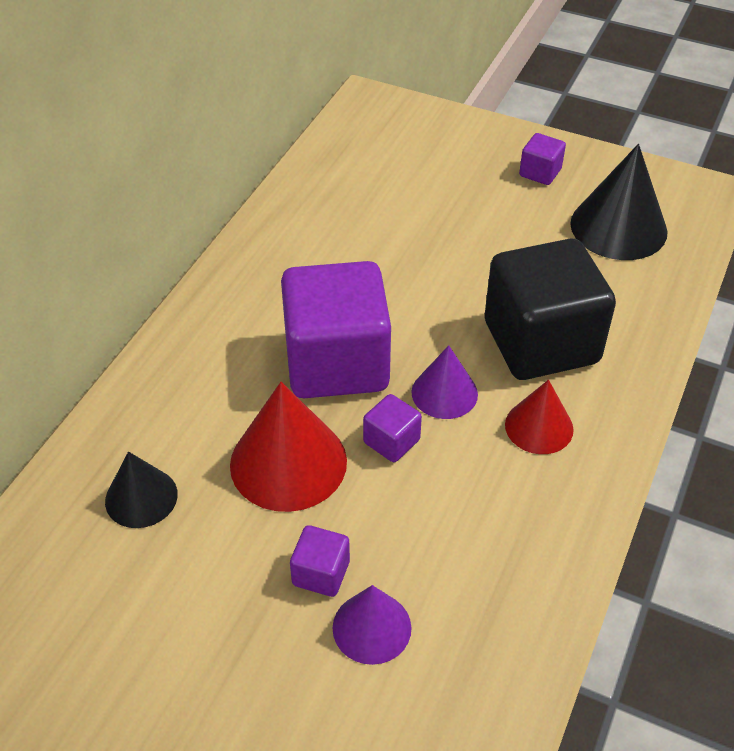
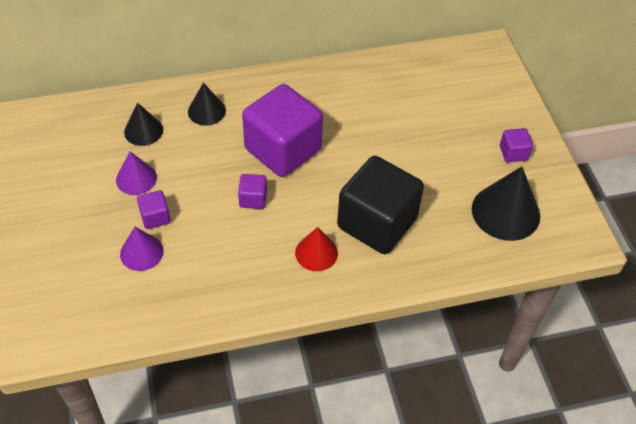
camera: 50 degrees right, 5 degrees up
red cone [230,382,347,512] -> none
purple cone [411,345,478,419] -> purple cone moved to [116,151,157,195]
none -> black cone [188,83,226,125]

